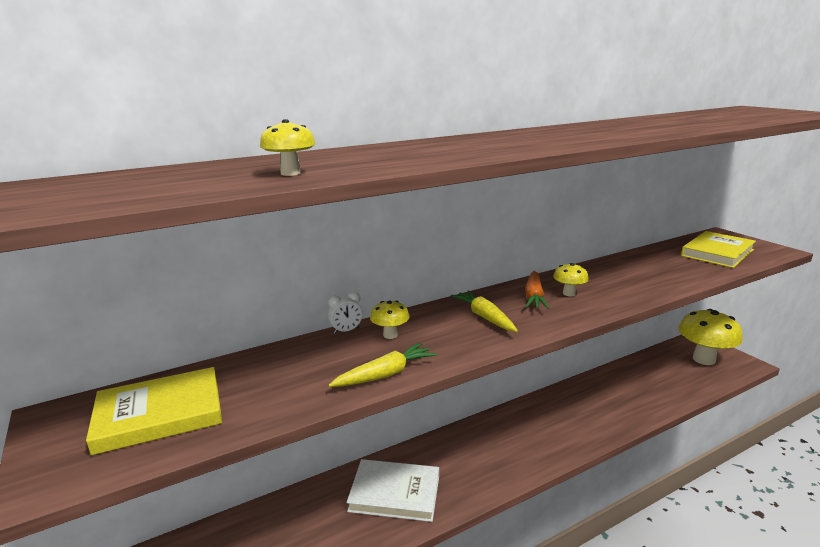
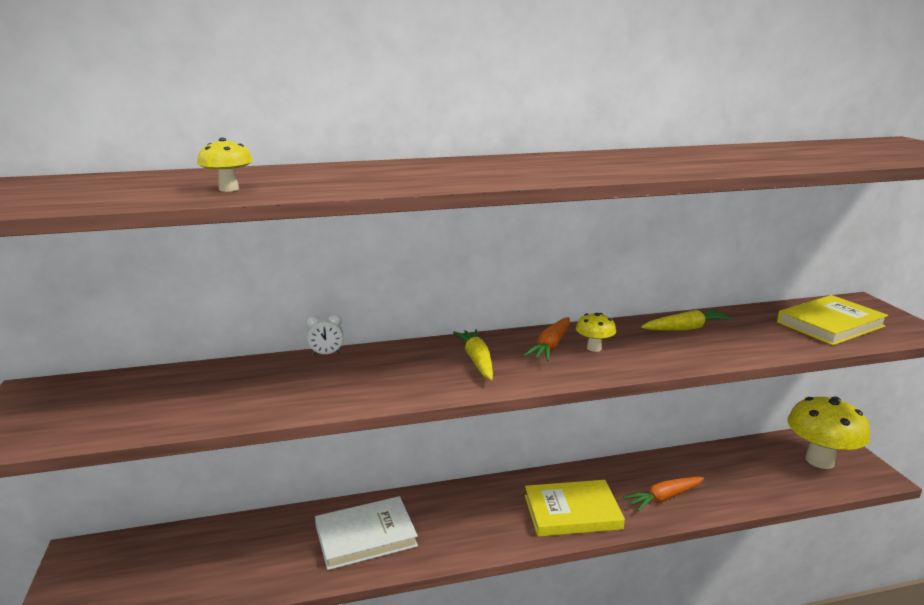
camera: 15 degrees right, 0 degrees up
yellow book [86,367,222,455] -> yellow book moved to [525,480,625,537]
yellow carrot [328,343,437,387] -> yellow carrot moved to [641,309,732,331]
white book [346,459,439,522] -> white book turned 45 degrees counterclockwise [315,496,418,570]
yellow mushroom [370,300,410,339] -> none
none -> orange carrot [624,477,704,512]

